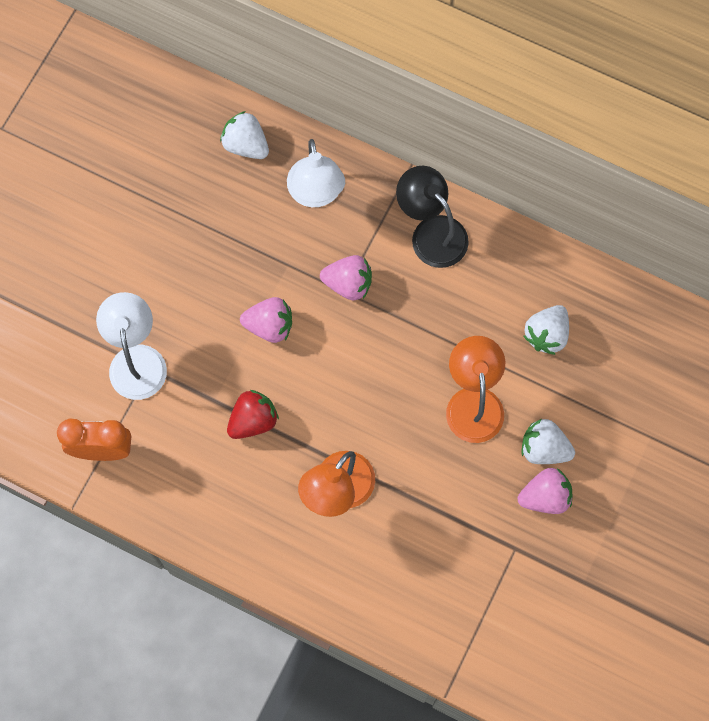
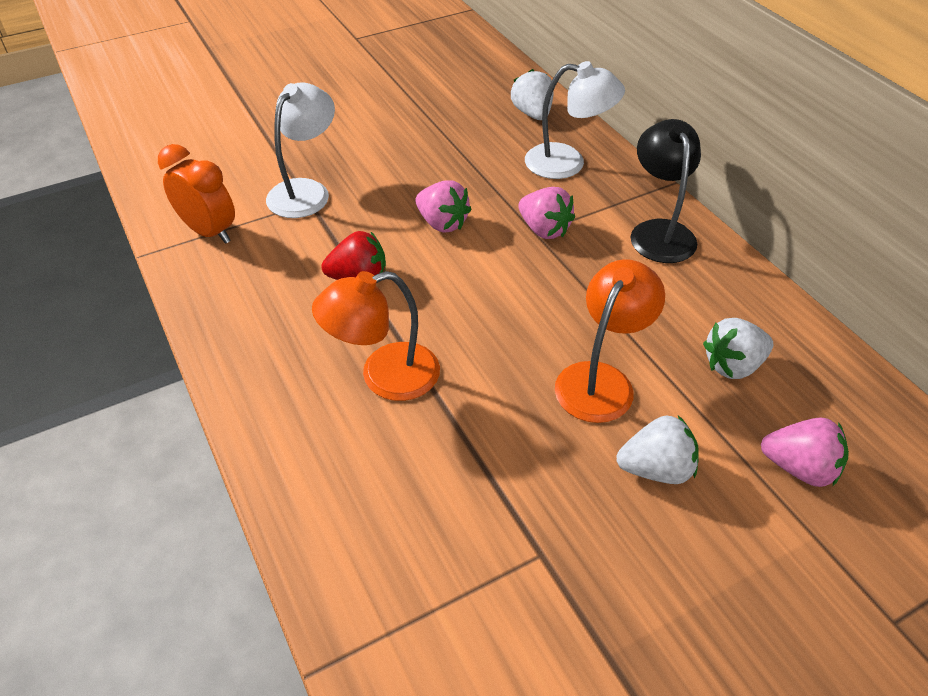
camera: 35 degrees right, 25 degrees down
white lamp [287,139,345,207] -> white lamp turned 105 degrees counterclockwise [525,61,625,179]
pink strawberry [518,468,572,514] -> pink strawberry moved to [761,417,849,487]
white strawberry [521,419,575,464] -> white strawberry turned 120 degrees clockwise [617,416,699,484]

